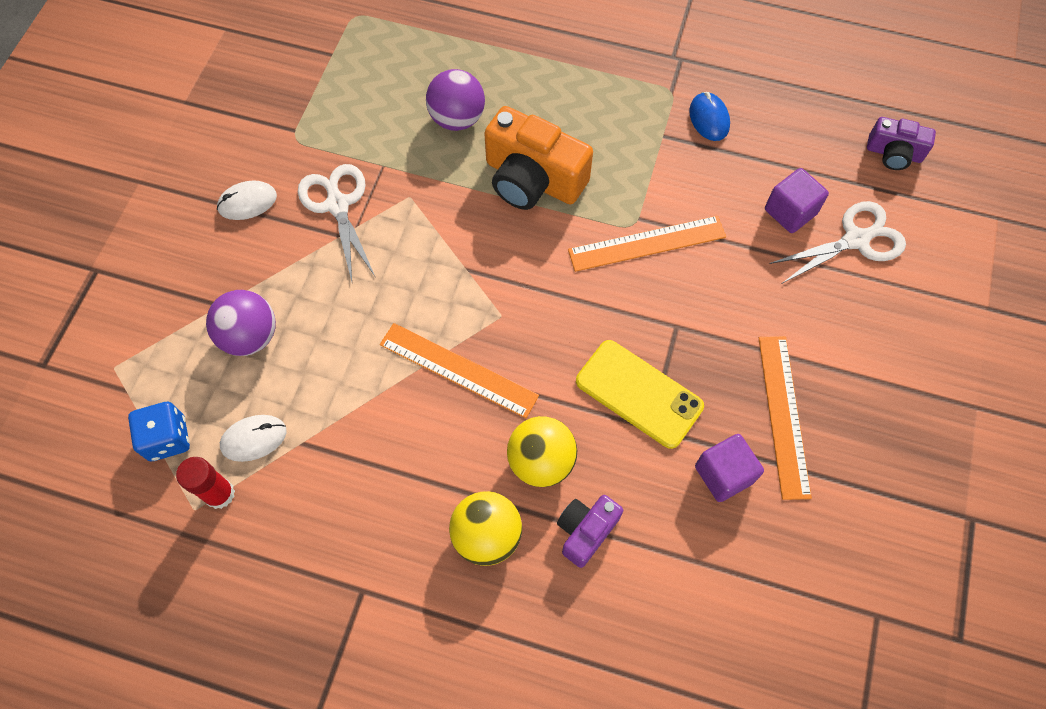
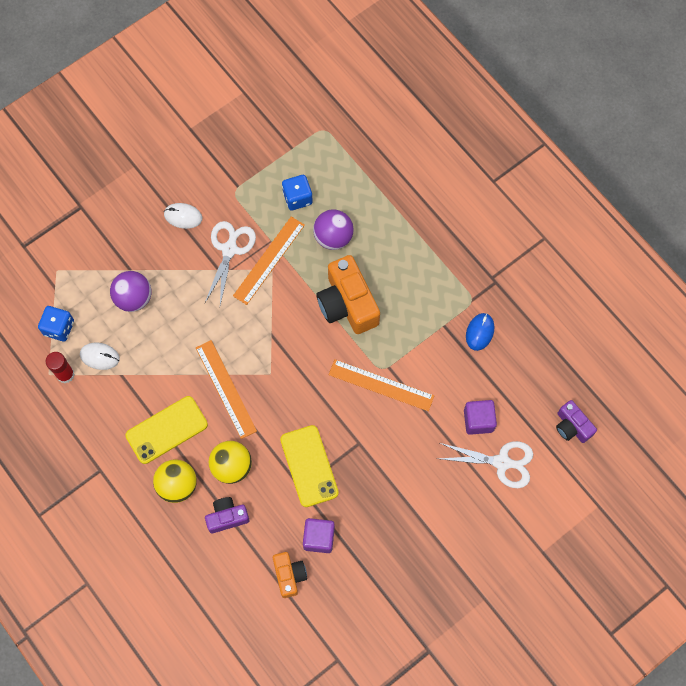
camera: 35 degrees right, 5 degrees up
orange ruler [759,336,812,500] -> orange ruler moved to [233,217,305,305]
none -> yellow phone [125,396,208,464]
none -> orange camera [273,552,307,598]
none -> blue dice [282,175,313,210]

